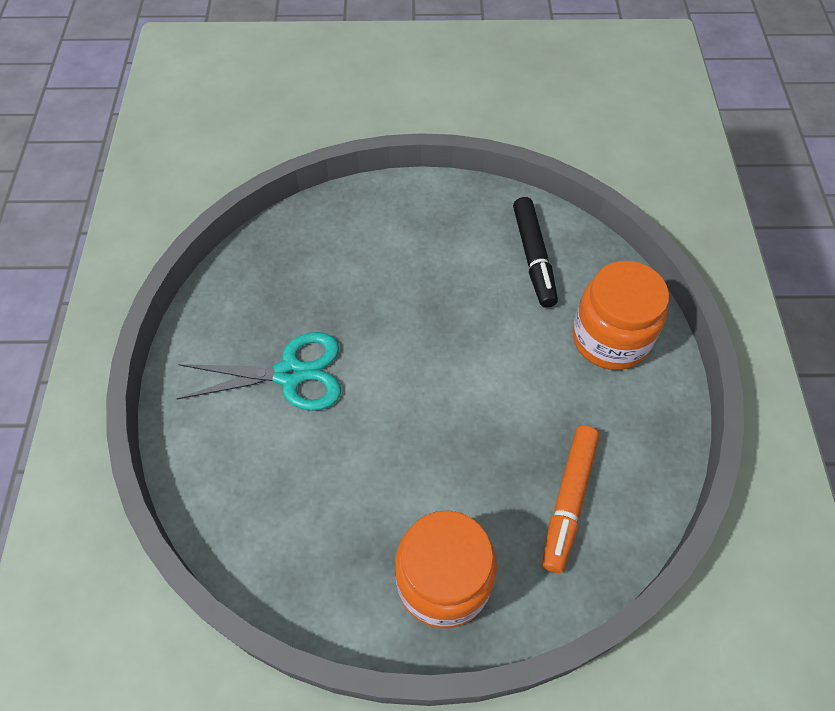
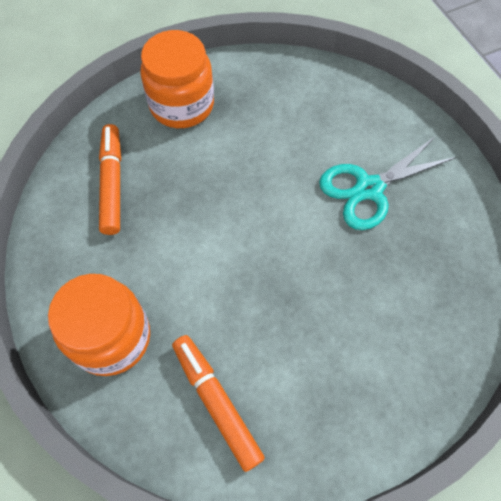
camera: 155 degrees right, 5 degrees up
black marker [513,197,558,308] -> orange marker [172,335,265,472]

